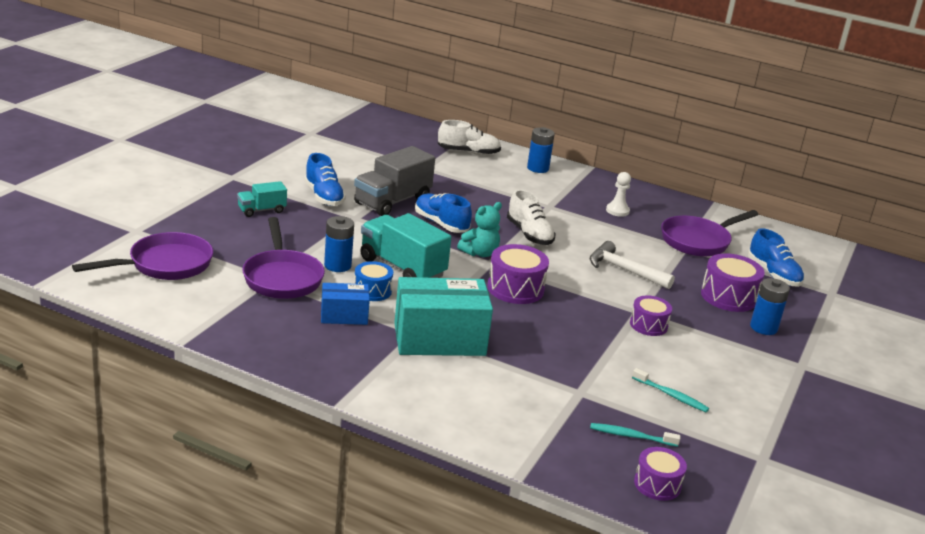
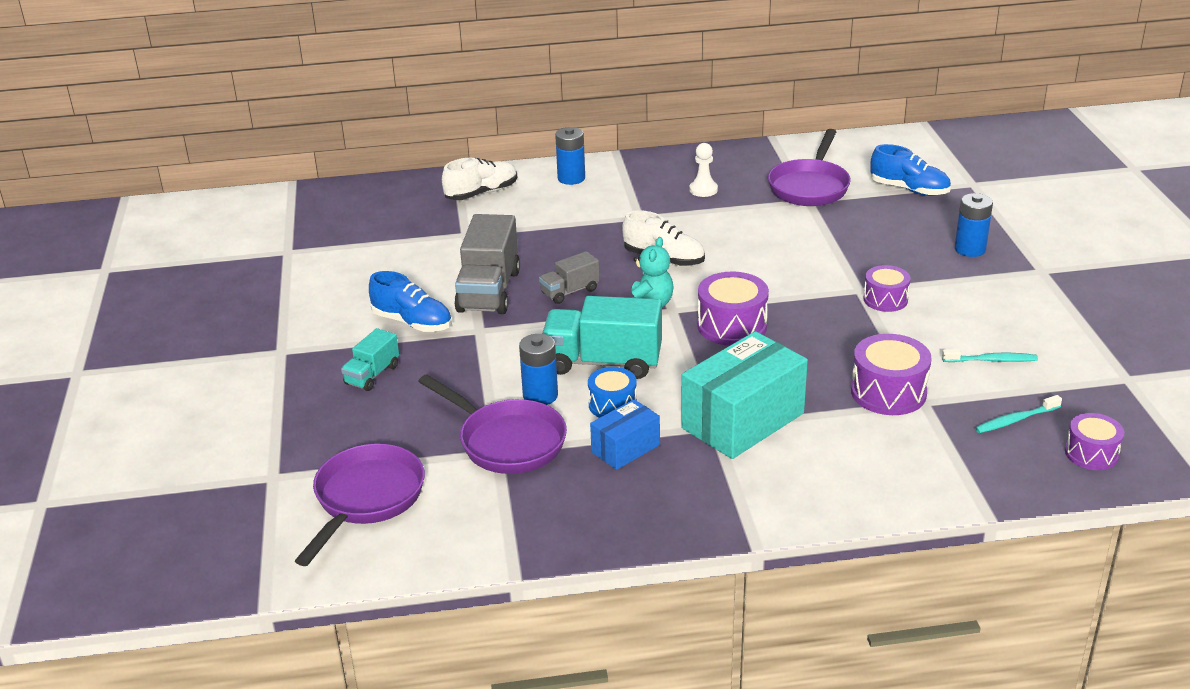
camera: 30 degrees left, 5 degrees up
blue shoe [415,193,472,233] -> grey truck [539,251,600,304]
white hammer [590,241,675,289] -> none
purple drum [701,253,765,312] -> purple drum moved to [851,334,932,415]

